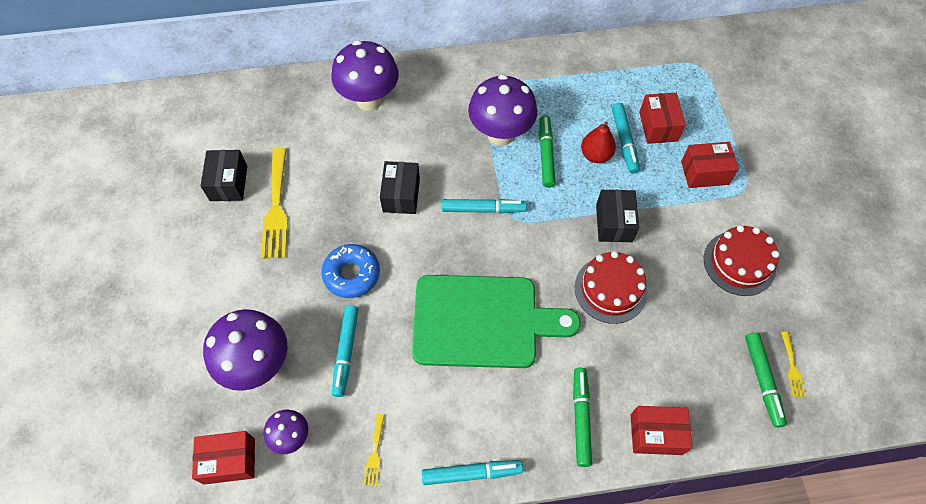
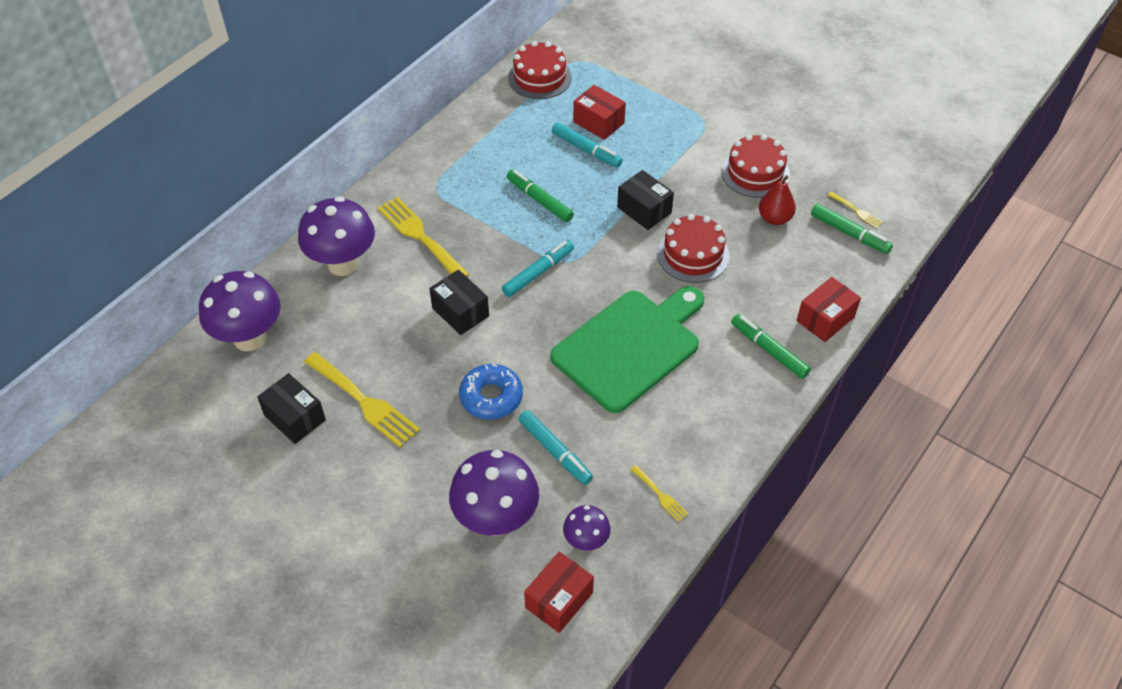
camera: 45 degrees left, 10 degrees down
turquoise marker [422,460,523,485] -> none
purple mushroom [468,74,537,146] -> purple mushroom moved to [199,271,281,352]
red pear [581,122,616,163] -> red pear moved to [759,175,796,225]
red box [681,142,739,188] -> none
none -> yellow fork [377,197,470,277]
none -> red cake [508,41,572,99]

